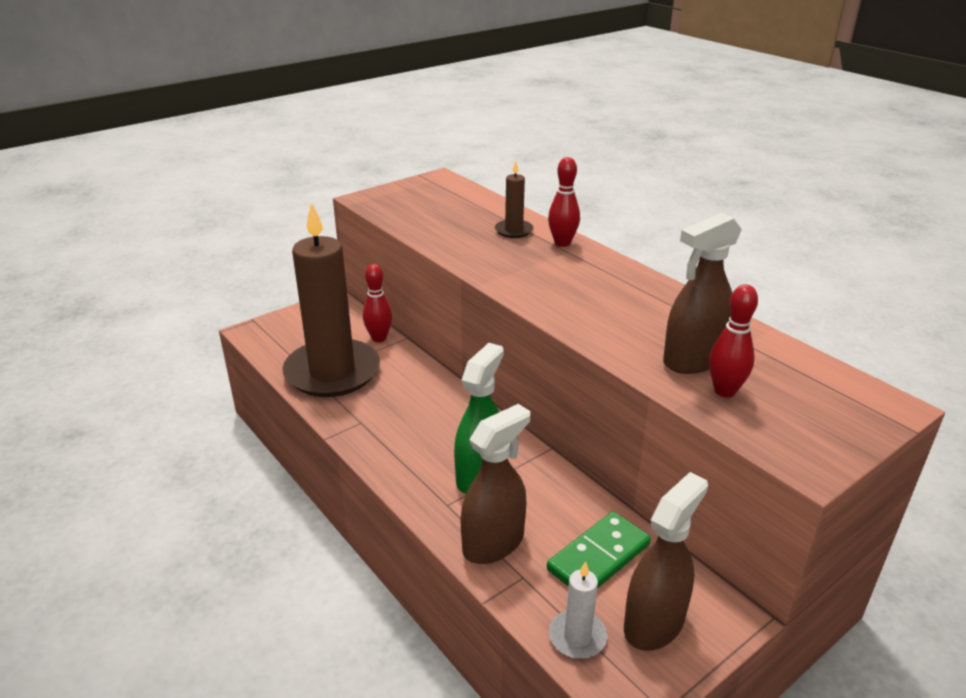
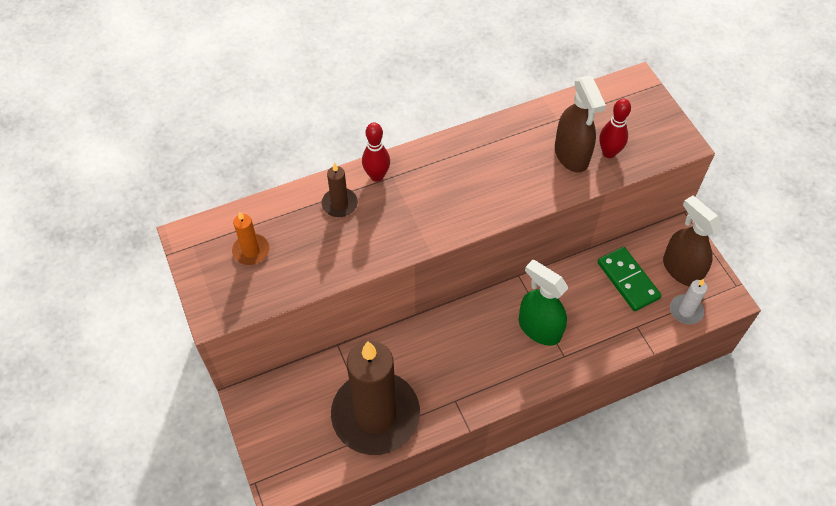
camera: 75 degrees left, 25 degrees up
red bowling pin [363,264,392,342] -> none
brown spray bottle [461,404,530,564] -> none
none -> orange candle [232,211,270,265]

